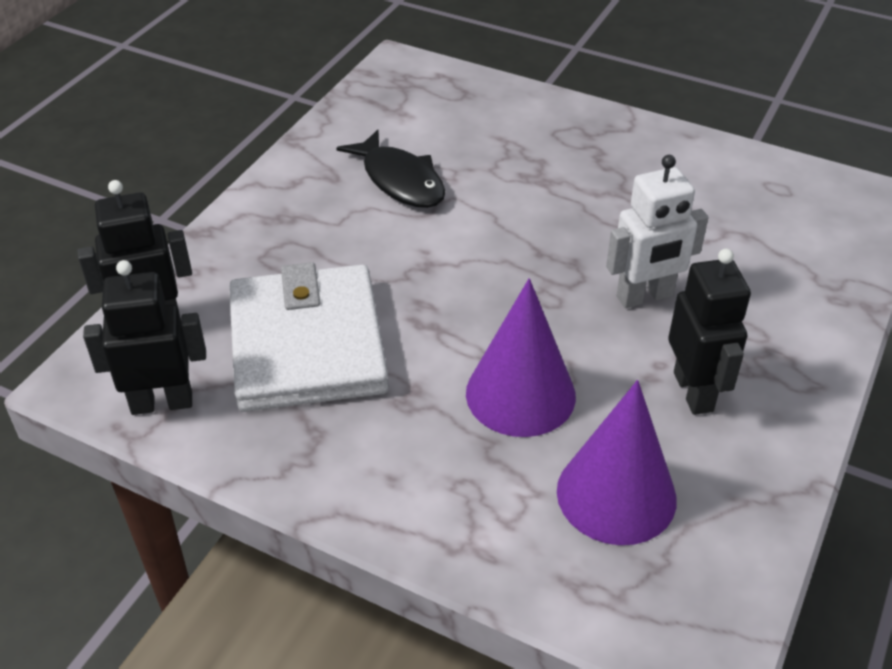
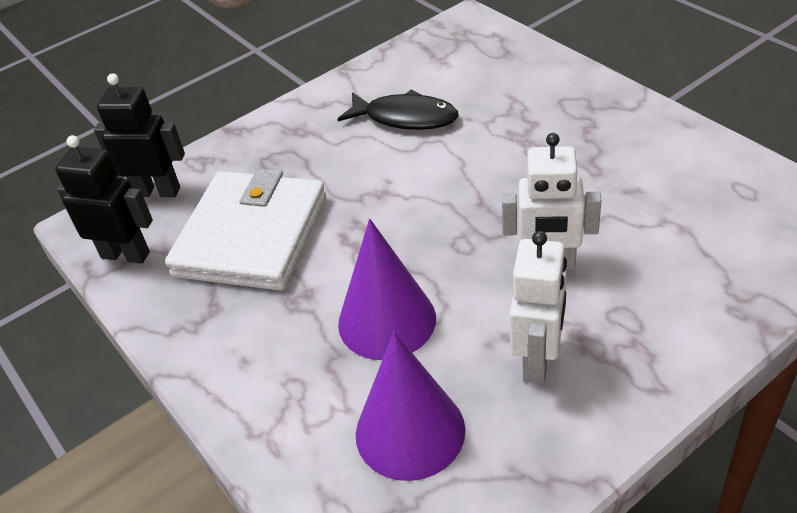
camera: 30 degrees right, 0 degrees up
black fish [336,130,445,208] -> black fish turned 60 degrees counterclockwise [337,90,459,130]
black robot [668,249,751,415] -> white robot [509,231,567,384]

